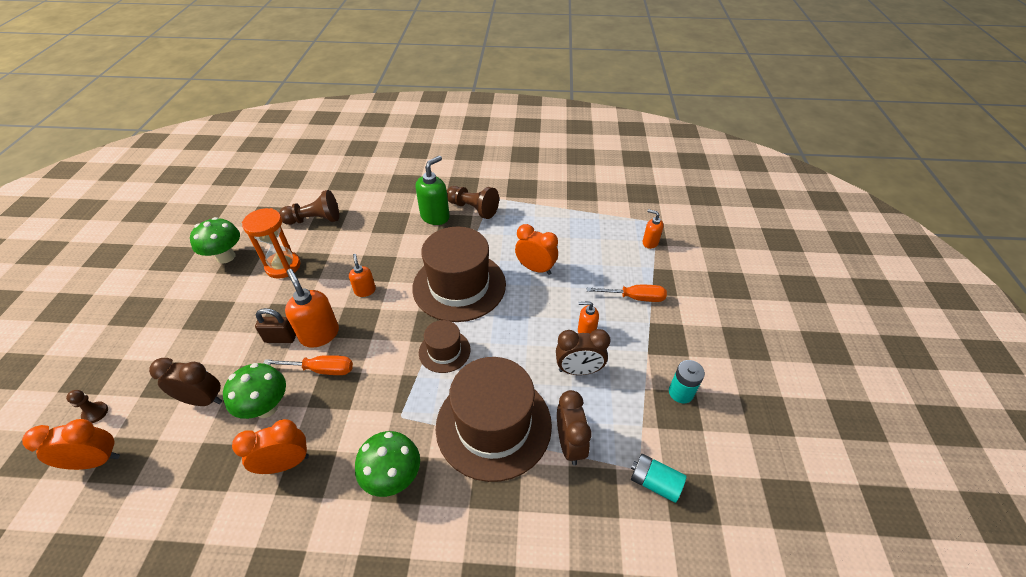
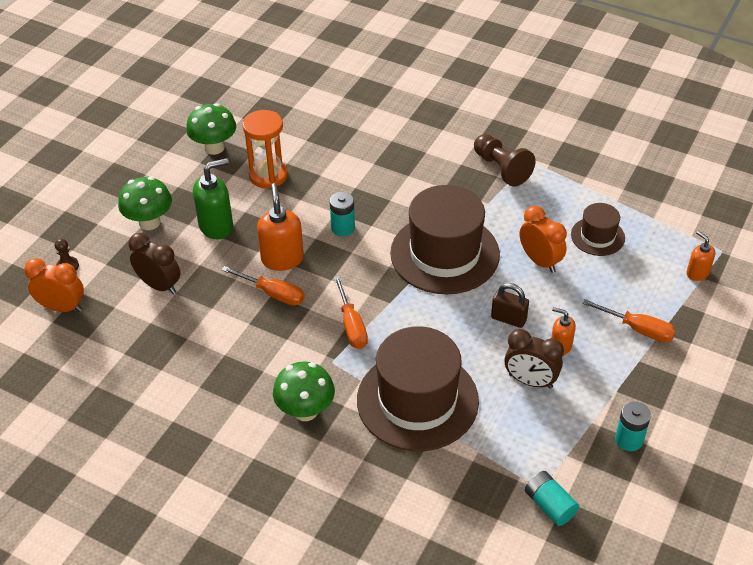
camera: 25 degrees right, 0 degrees up
green mushroom [223,363,286,419] -> green mushroom moved to [118,177,172,230]
orange clock [232,419,309,474] -> none
brown padlock [255,308,296,343] -> brown padlock moved to [491,283,529,328]
brown pawn [279,190,339,225] -> none
orange soap dispenser [349,254,376,297] -> turquoise battery [330,192,355,236]
green soap dispenser [415,156,450,225] -> green soap dispenser moved to [193,158,233,239]
brown hat [419,320,471,373] -> brown hat moved to [571,203,625,256]
brown clock [557,390,592,465] -> none
none -> orange screwdriver [334,276,368,349]

